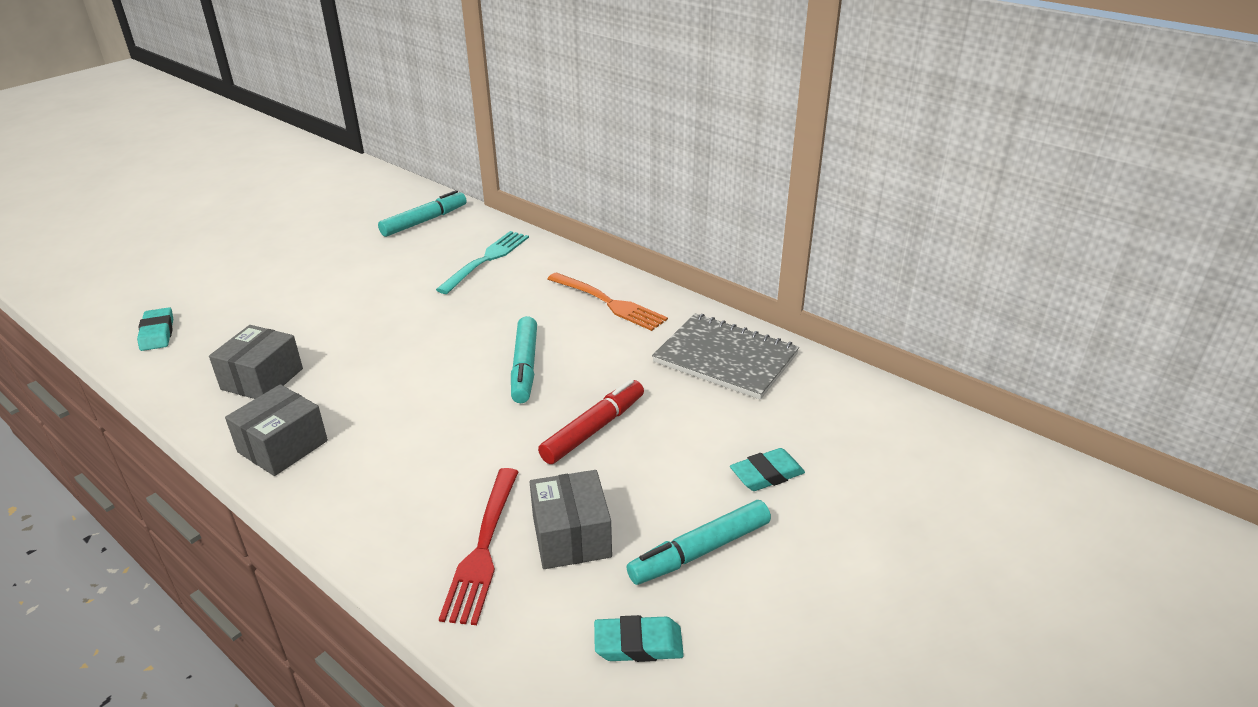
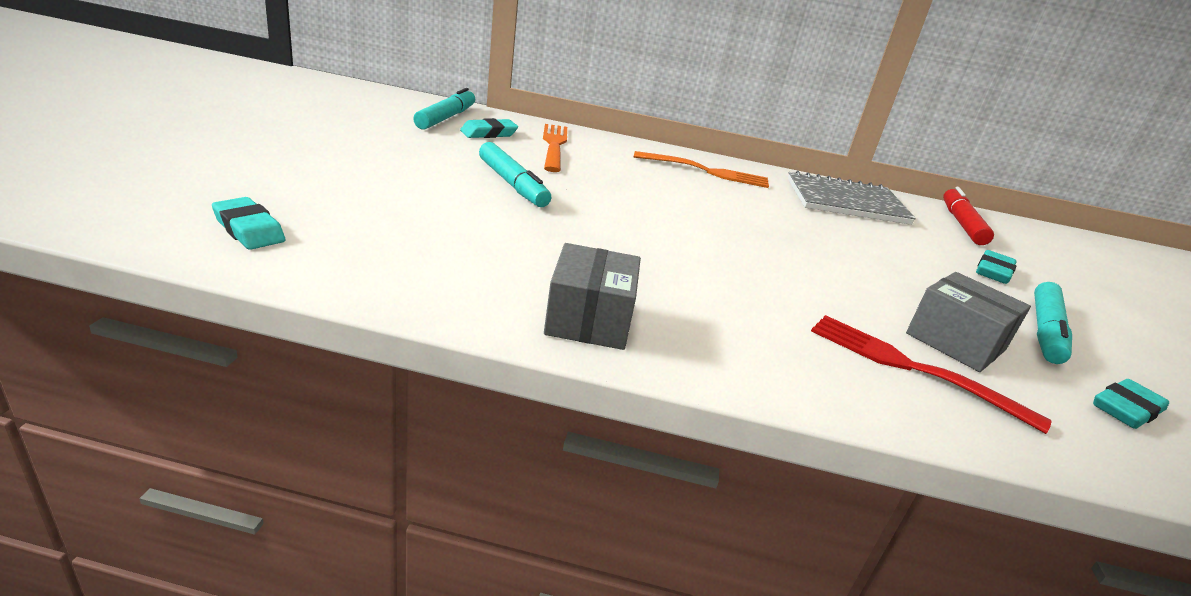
camera: 35 degrees left, 5 degrees down
grey box [209,325,303,399] -> none
turquoise fork [436,231,529,294] -> orange fork [543,124,567,172]
red fork [439,468,519,625] -> red fork turned 150 degrees clockwise [811,315,1051,434]
turquoise marker [511,316,537,403] -> turquoise marker moved to [479,142,551,207]
red marker [538,379,644,464] -> red marker moved to [943,187,994,245]
none -> turquoise eraser [460,118,518,138]

